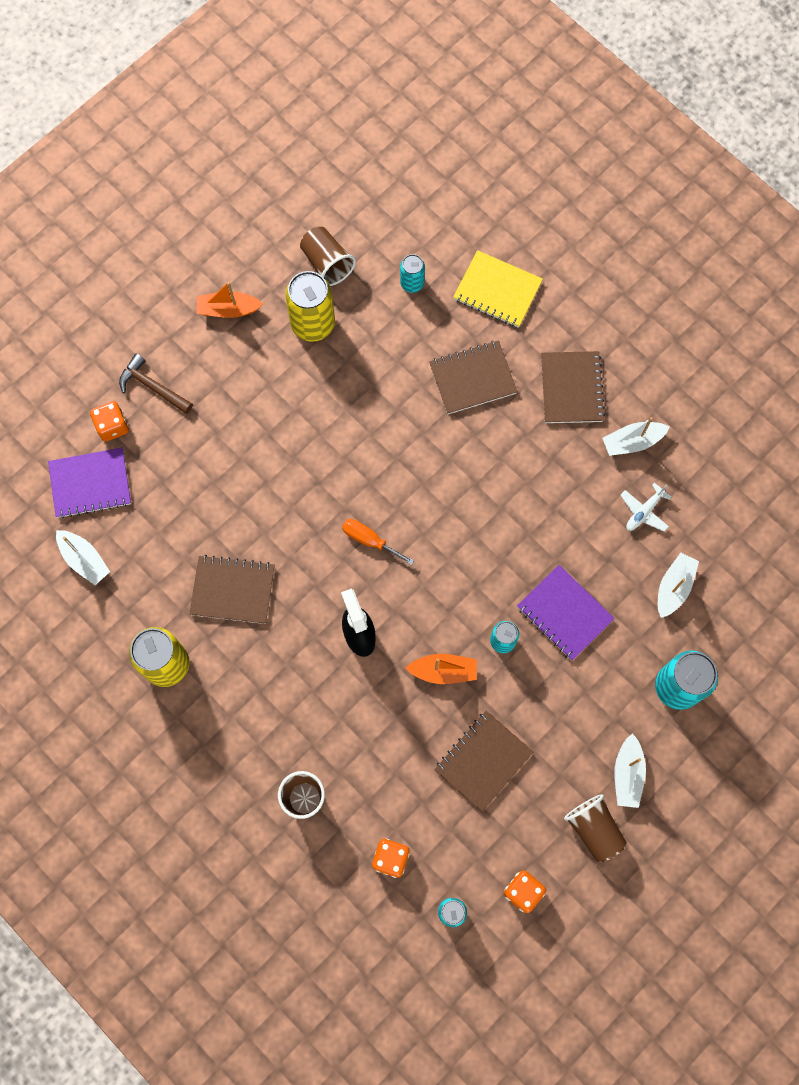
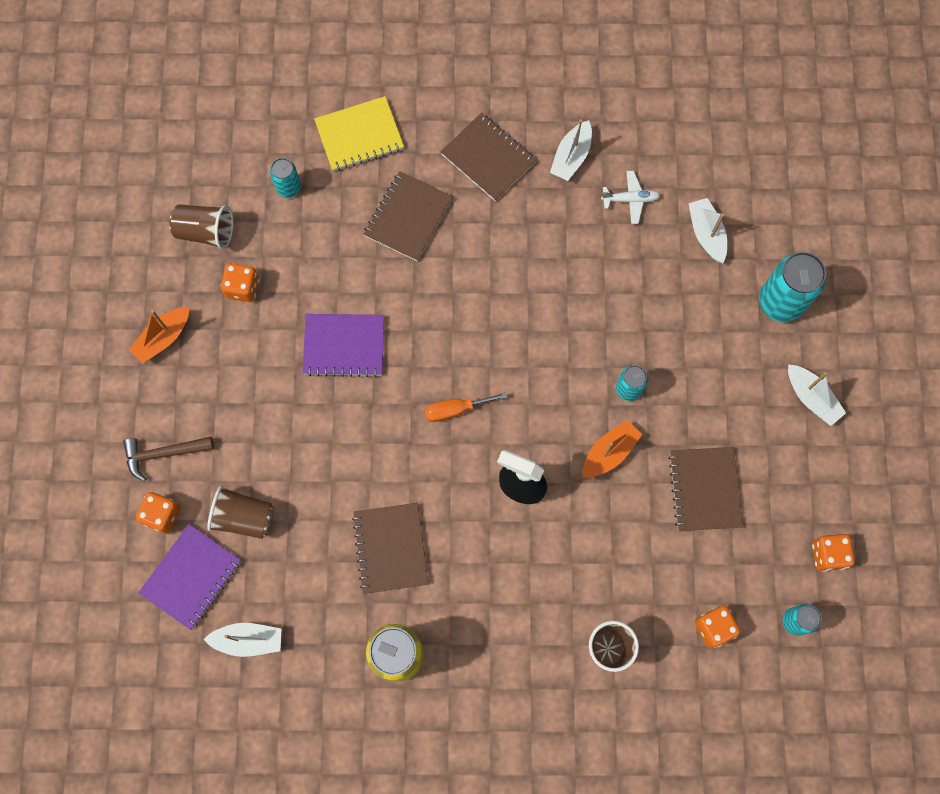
camera: 45 degrees left, 0 degrees up
brown notebook [189,555,275,624] -> brown notebook turned 60 degrees counterclockwise [352,503,429,594]
yellow can [285,271,335,342] -> orange dice [220,263,259,302]
purple notebook [517,565,615,660] -> purple notebook moved to [303,314,384,377]
brown cup [564,794,627,863] -> brown cup moved to [207,485,274,539]
white plane [621,483,672,532] -> white plane turned 90 degrees counterclockwise [601,171,660,224]

